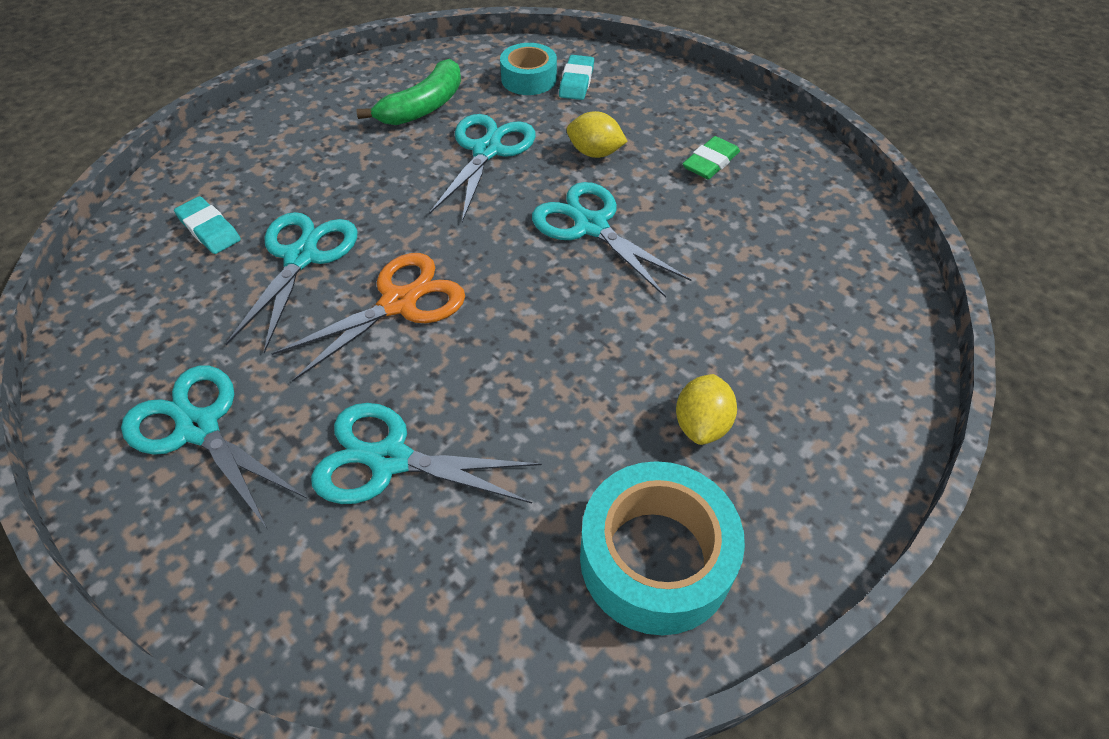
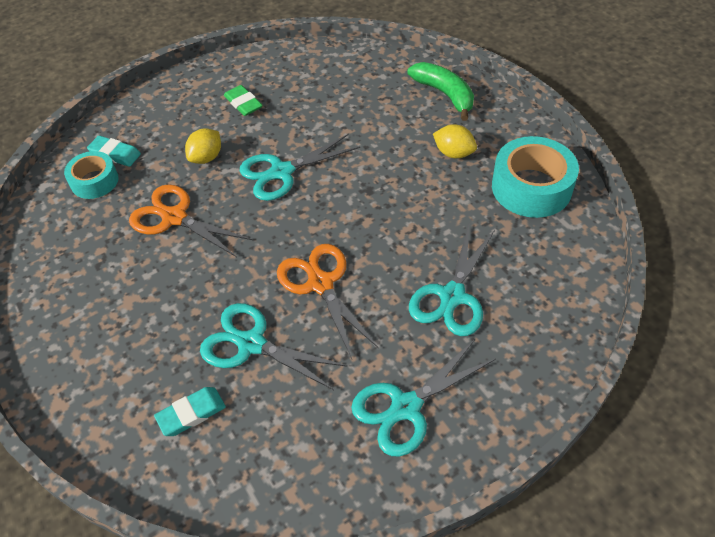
camera: 75 degrees left, 0 degrees up
green banana [357,59,461,125] -> green banana moved to [408,62,474,121]
turquoise scissors [429,114,536,222] -> orange scissors [129,184,253,257]

